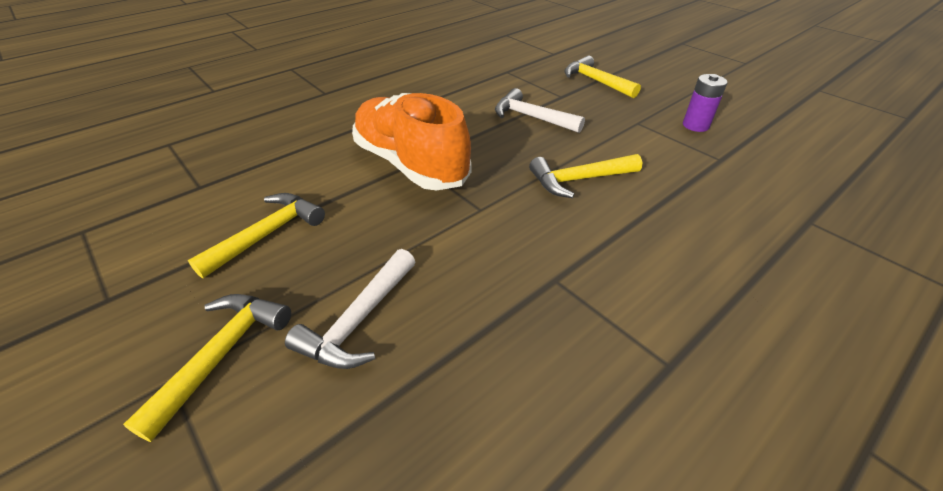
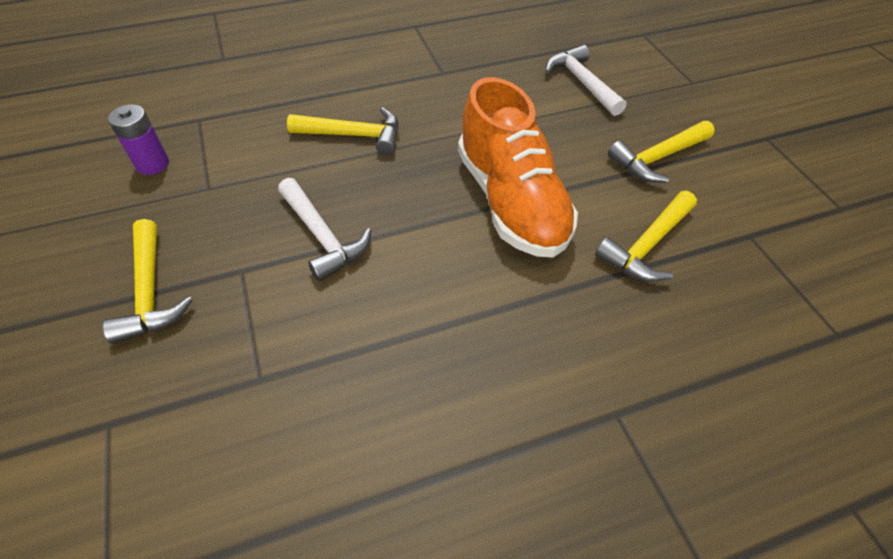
camera: 160 degrees left, 10 degrees up
yellow hammer [123,294,291,442] -> yellow hammer moved to [595,191,697,282]
white hammer [285,249,415,369] -> white hammer turned 75 degrees counterclockwise [545,45,627,116]

